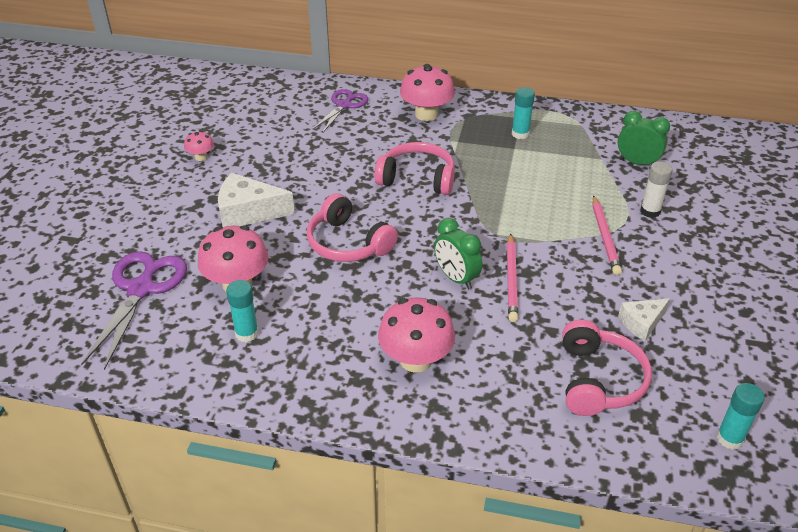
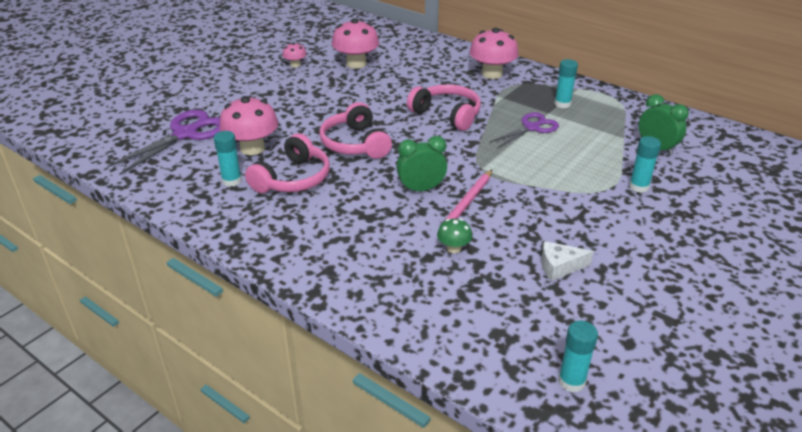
camera: 25 degrees right, 5 degrees down
white cheese [218,173,295,227] -> none
purple scissors [312,89,368,133] -> purple scissors moved to [490,112,559,148]
pink mushroom [378,297,455,373] -> pink mushroom moved to [332,18,379,69]
green clock [434,218,482,289] -> green clock turned 90 degrees clockwise [396,136,447,192]
pink headphones [562,320,652,416] -> pink headphones moved to [245,133,330,193]
pink pencil [593,195,622,275] -> none
white glue stick [640,161,673,218] -> turquoise glue stick [629,136,661,193]
none -> green mushroom [437,218,472,253]

